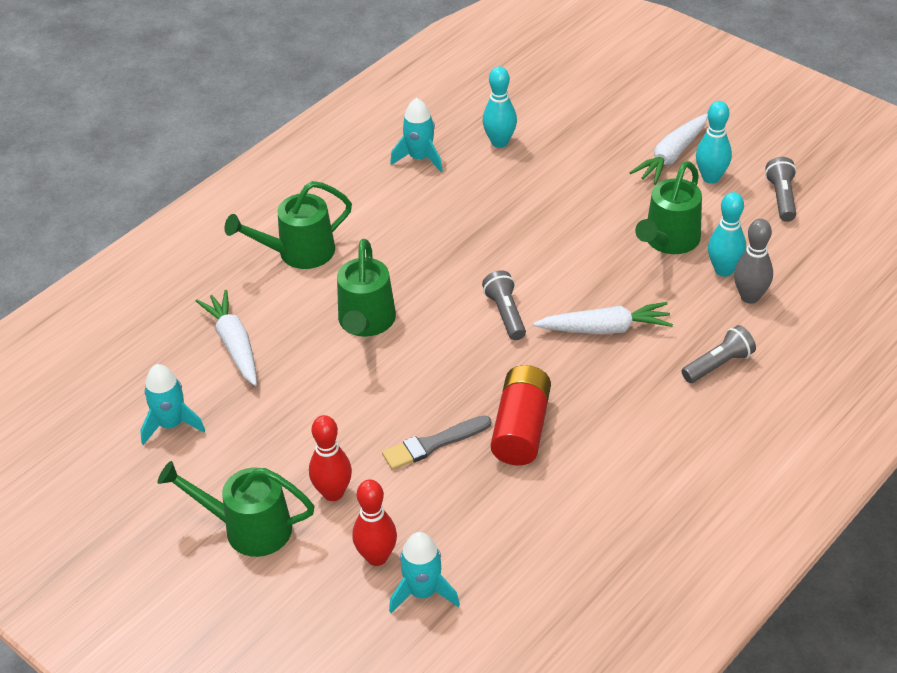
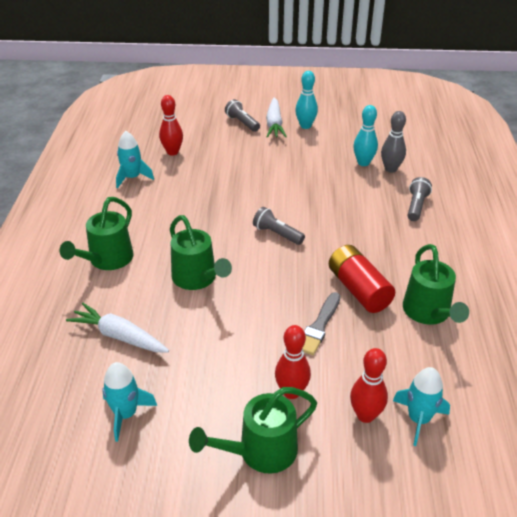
camera: 40 degrees left, 5 degrees down
turquoise bowling pin [483,66,517,148] -> red bowling pin [159,95,183,156]
white carrot [533,302,673,334] -> none
green watering can [635,161,702,254] -> green watering can moved to [403,244,469,325]
grey flashlight [765,157,797,222] -> grey flashlight moved to [225,99,260,132]

